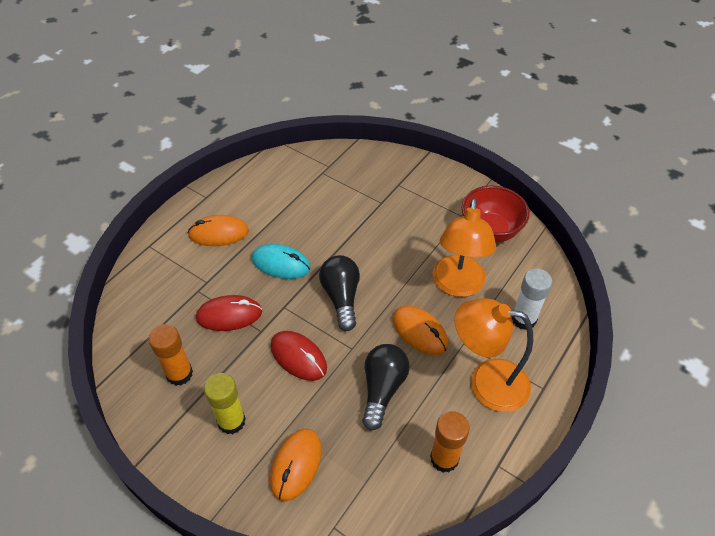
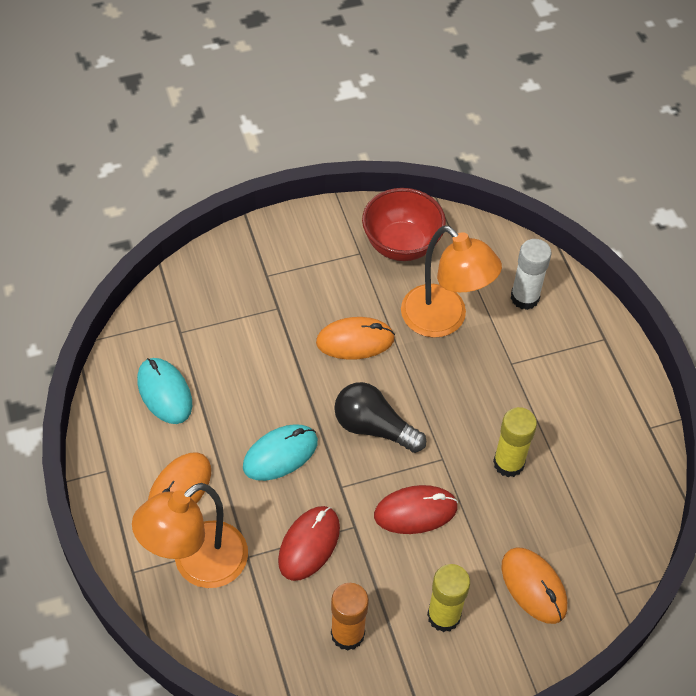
camera: 55 degrees left, 5 degrees up
black light bulb [362,344,410,430] -> yellow glue stick [493,407,537,477]
orange mouse [393,305,449,355] -> orange mouse moved to [316,317,395,360]
orange glue stick [430,411,470,473] -> none
orange lamp [455,298,533,412] -> orange lamp moved to [132,483,248,588]
none -> turquoise mouse [137,358,192,424]

